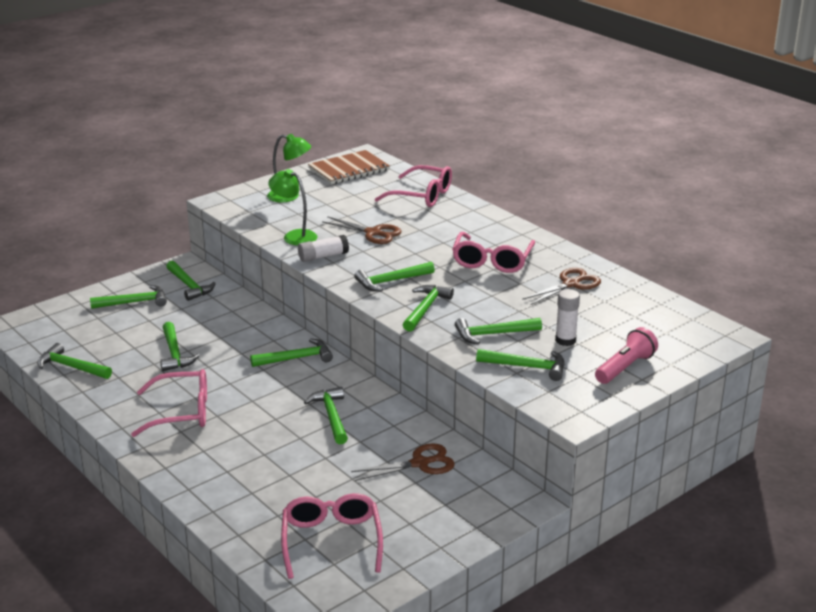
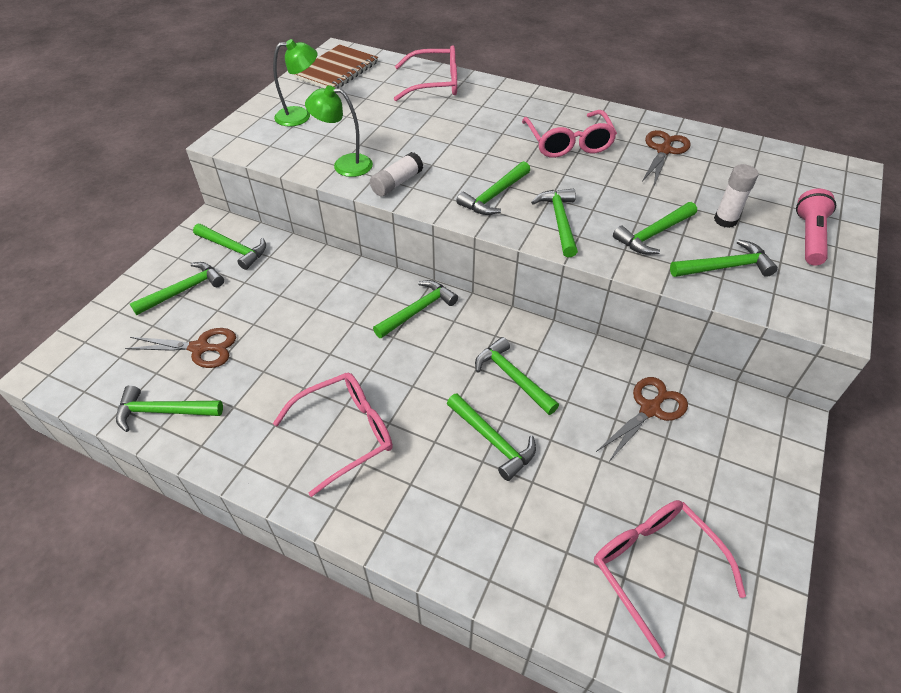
camera: 25 degrees left, 20 degrees up
green hammer [160,322,200,371] -> green hammer moved to [447,393,536,481]
brown scissors [322,216,402,244] -> brown scissors moved to [125,328,236,368]

